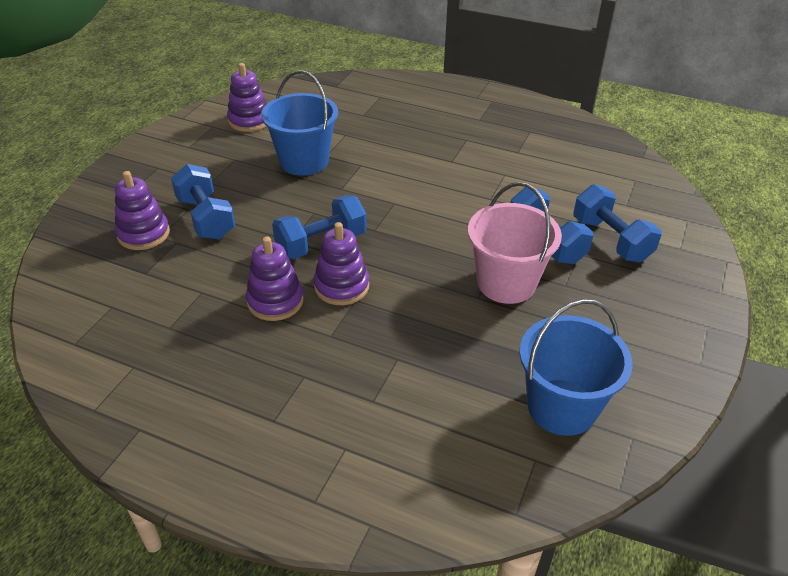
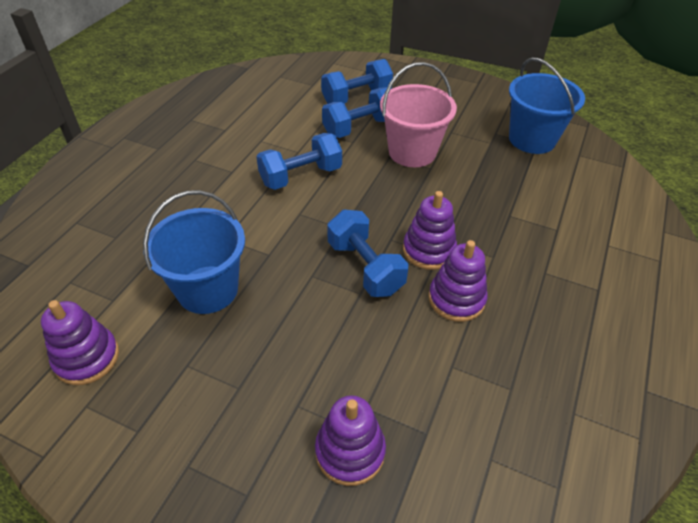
camera: 90 degrees left, 5 degrees up
blue dumbbell [171,164,235,240] -> blue dumbbell moved to [257,133,342,190]

